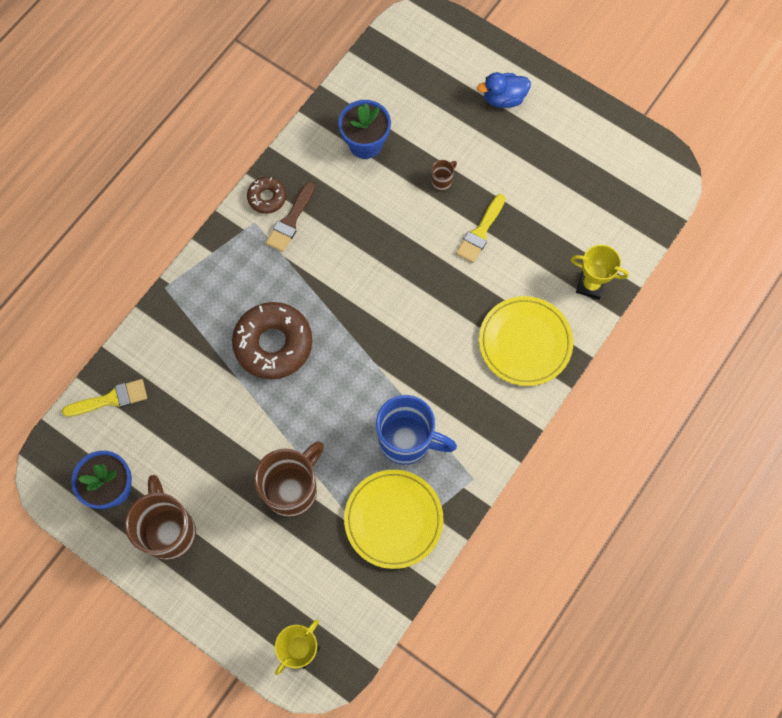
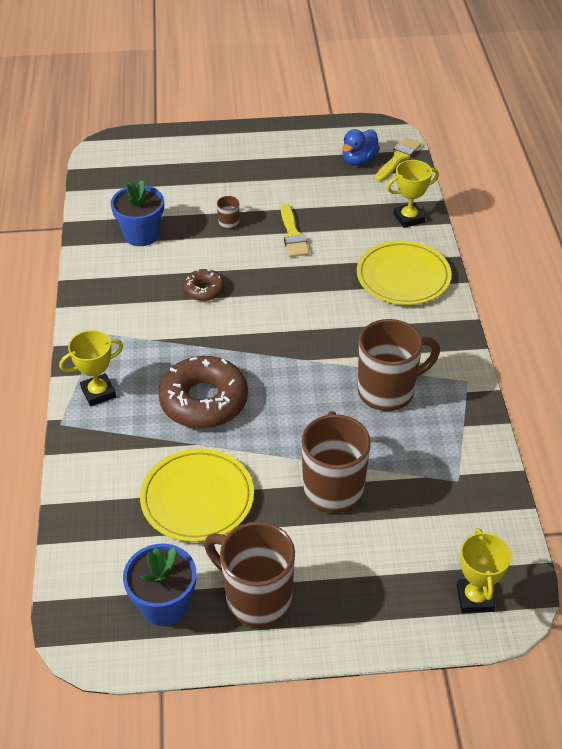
camera: 40 degrees left, 25 degrees down
yellow brush [62,379,147,417] -> yellow brush moved to [375,138,421,181]
brown donut [247,177,286,214] -> brown donut moved to [183,269,225,301]
brown brush [266,182,315,252] -> none
yellow plate [344,470,443,569] -> yellow plate moved to [140,448,254,542]
blue mug [376,395,457,465] -> brown mug [358,319,440,411]
blue duck [477,72,531,108] -> blue duck moved to [342,129,380,165]
none -> yellow trophy [59,330,123,406]

